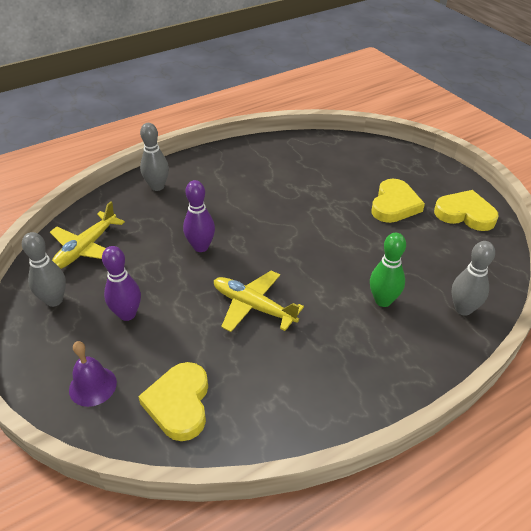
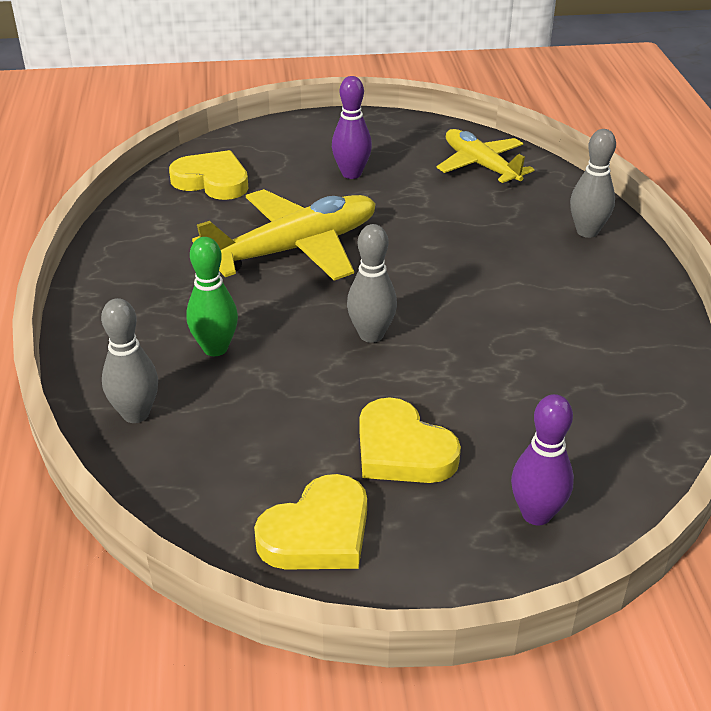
camera: 115 degrees right, 5 degrees down
grey bowling pin [22,232,66,307] -> grey bowling pin moved to [347,224,397,343]
purple bell [69,341,117,407] -> none
purple bowling pin [183,180,215,252] -> purple bowling pin moved to [511,394,574,525]
yellow plane [214,271,304,332] -> yellow plane [192,189,376,281], size x1.53

